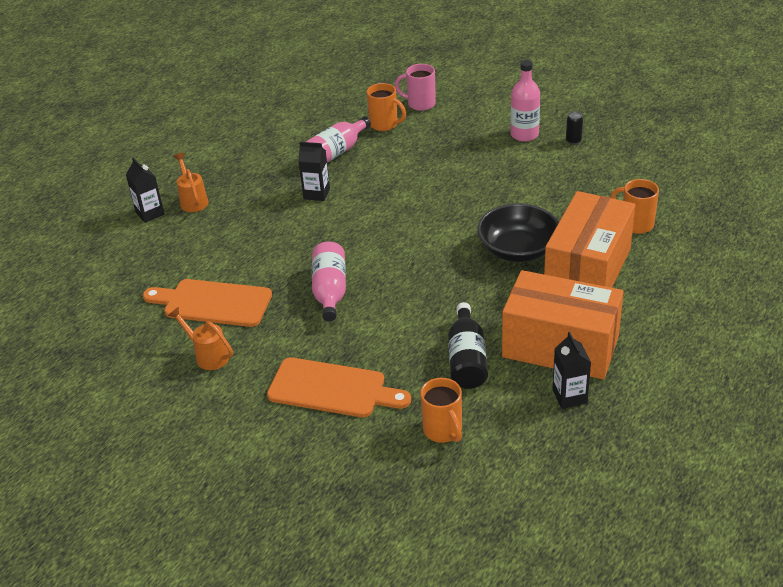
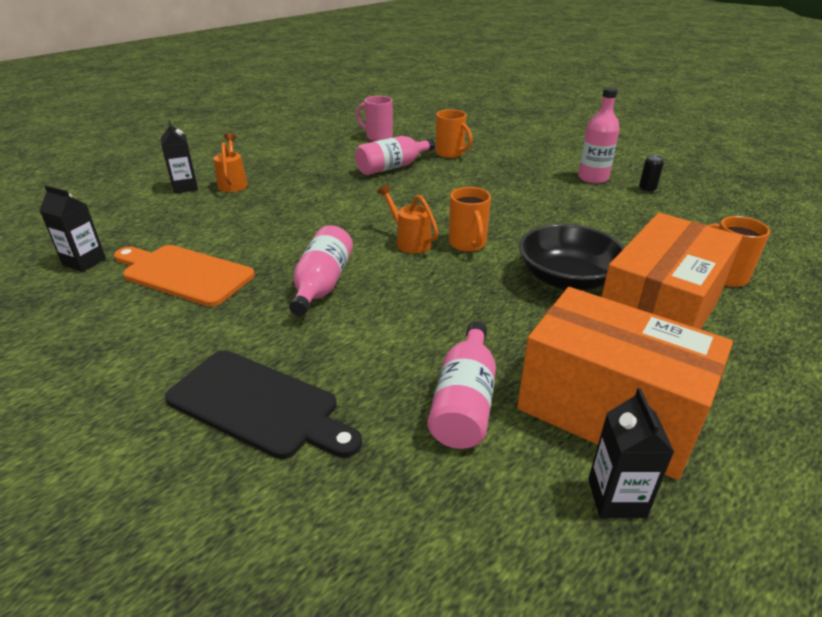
camera: 10 degrees right, 5 degrees down
orange watering can [168,307,233,370] -> orange watering can moved to [377,185,439,254]
orange cutting board [267,357,411,417] -> black cutting board [165,350,362,459]
black carton [298,142,330,201] -> black carton moved to [40,185,106,272]
pink mug [395,64,436,111] -> pink mug moved to [356,96,393,141]
orange mug [420,378,462,443] -> orange mug moved to [449,187,491,252]
black bottle [448,302,488,389] -> pink bottle [428,321,496,449]

